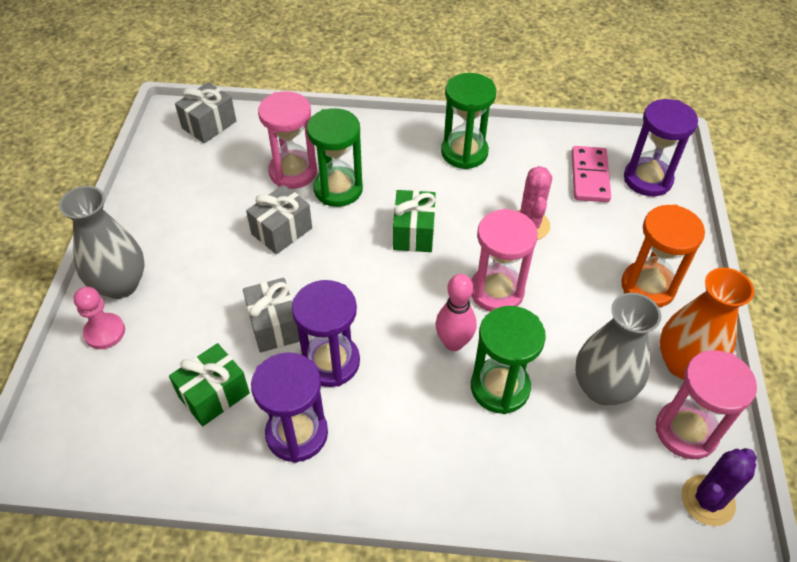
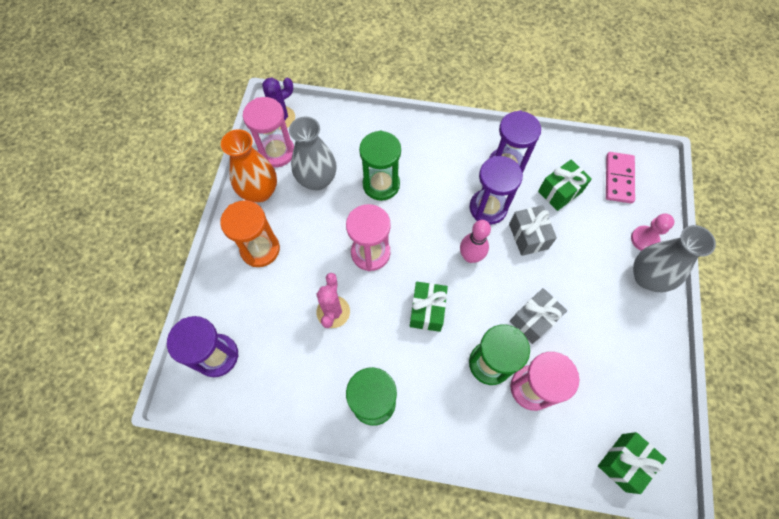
camera: 175 degrees left, 15 degrees up
grey gift [175,82,236,143] -> green gift [598,432,666,494]
pink bowling pin [436,274,476,351] -> pink bowling pin moved to [460,220,491,263]
pink domino [572,146,611,202] -> pink domino moved to [606,152,635,203]

